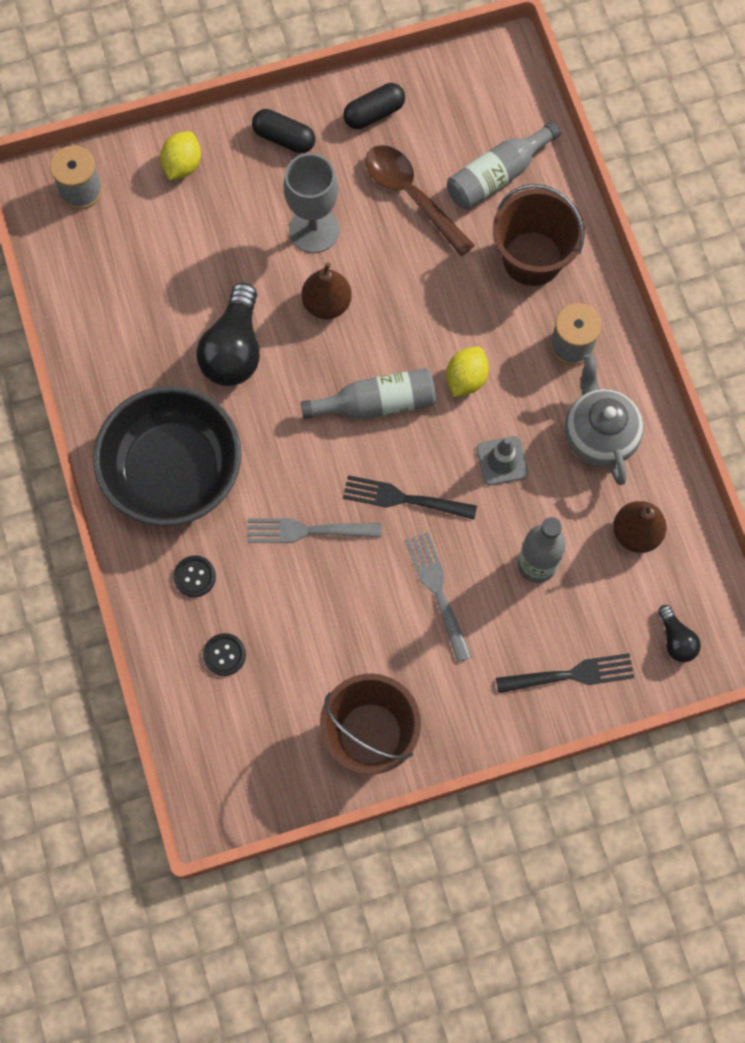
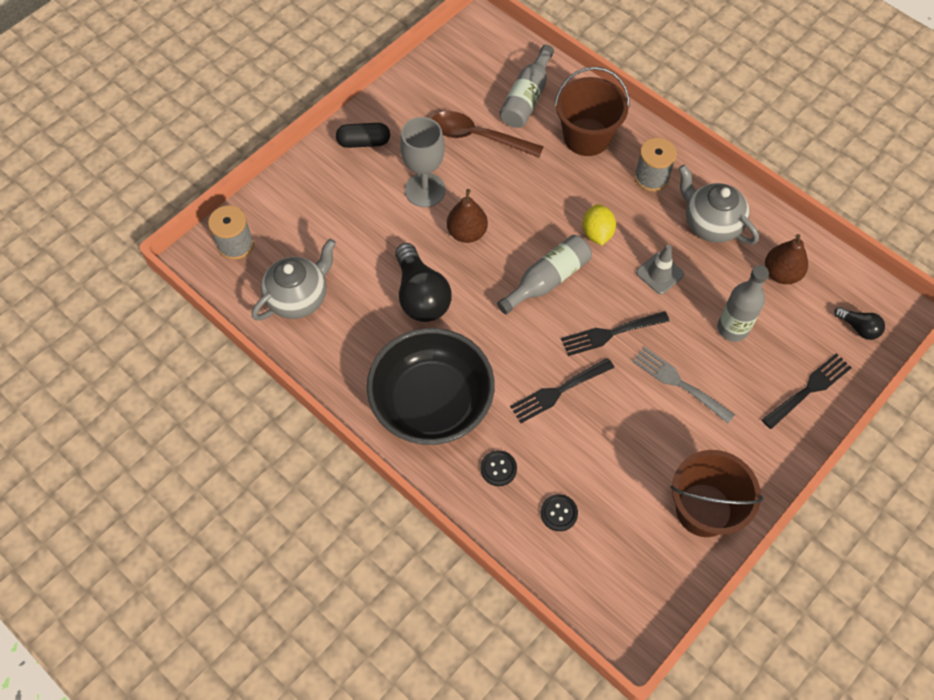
camera: 30 degrees left, 10 degrees down
yellow lemon [160,131,201,180] -> none
grey fork [247,518,381,543] -> black fork [510,358,614,423]
black capsule [343,83,405,129] -> none
none -> grey teapot [252,239,336,320]

